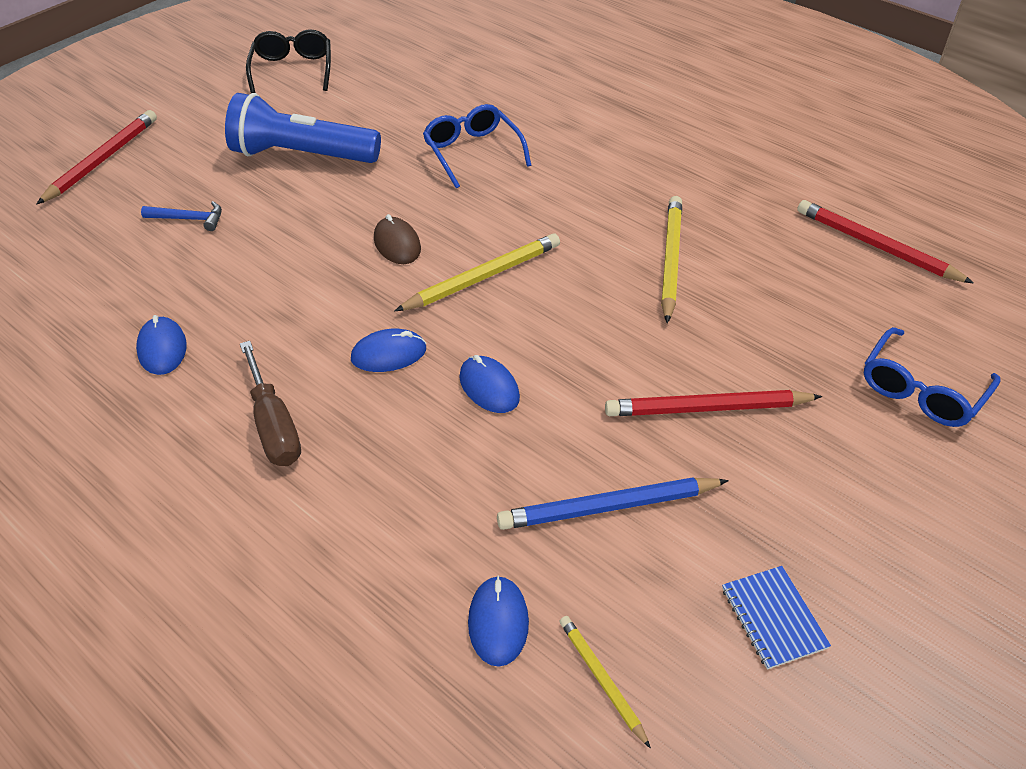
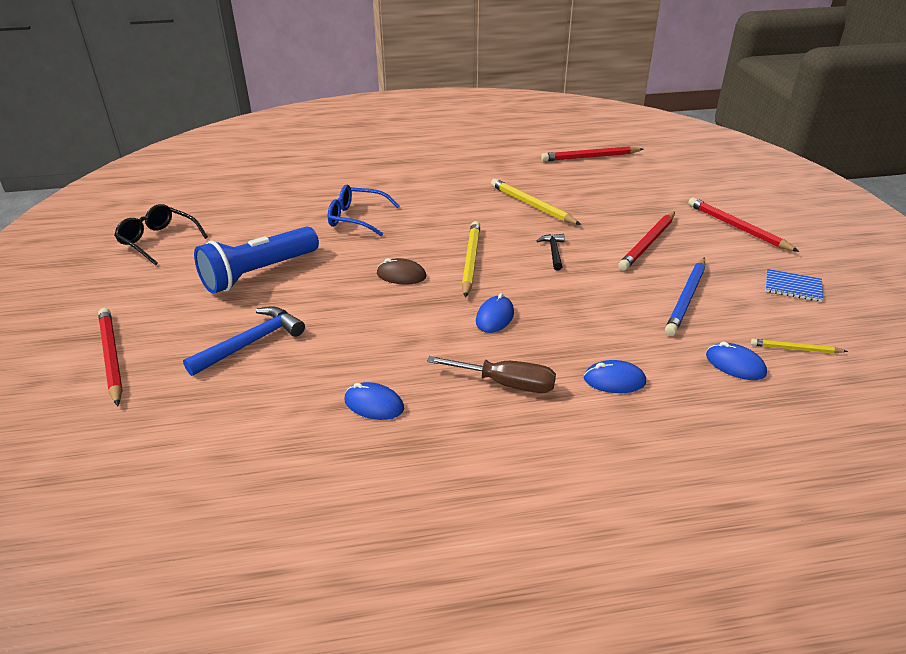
camera: 50 degrees left, 10 degrees down
blue hammer [141,201,222,231] -> blue hammer [183,306,305,376], size x1.71
blue mouse [459,355,520,413] -> blue mouse moved to [584,360,646,393]
blue glasses [864,327,1000,427] -> none
none -> black hammer [537,234,565,270]
none -> red pencil [688,197,799,252]

